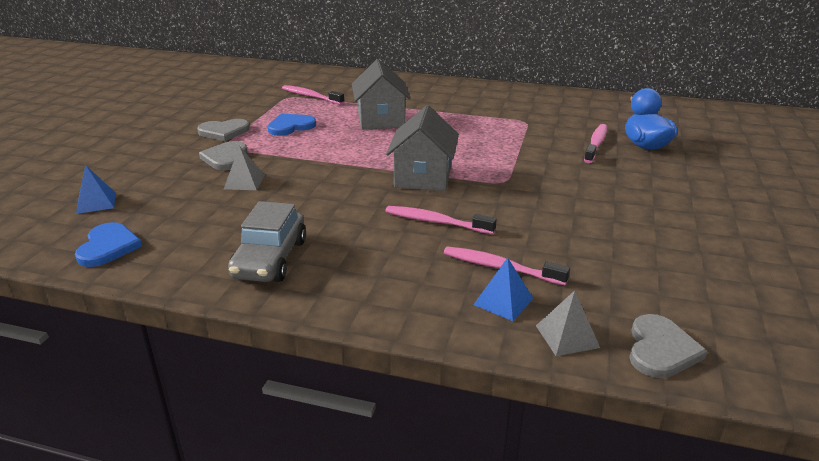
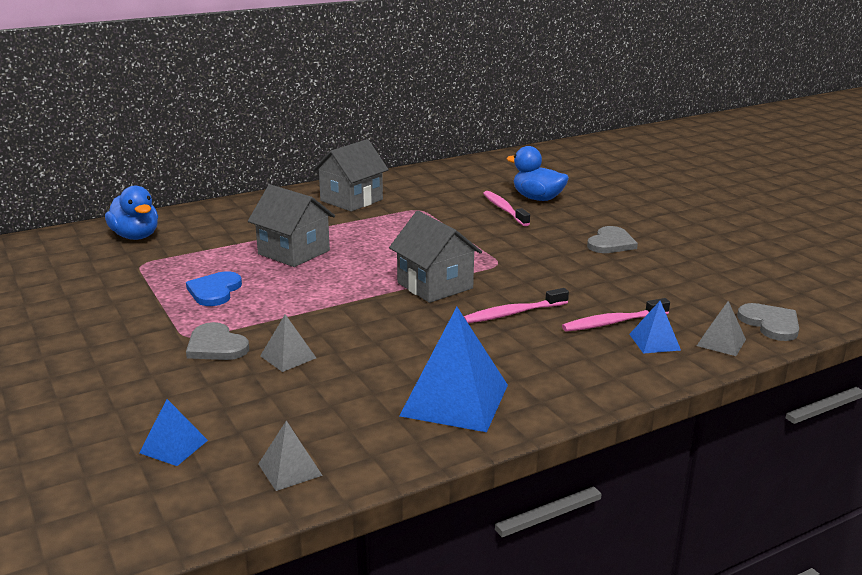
camera: 45 degrees left, 5 degrees down
blue heart [75,222,142,267] -> grey pyramid [258,421,323,491]
grey heart [197,119,250,141] -> grey heart moved to [587,226,638,253]
grey car [228,201,306,282] -> blue pyramid [399,307,508,432]
pink toothbrush [282,85,344,105] -> none
none -> blue duck [105,186,158,240]
none -> grey house [313,139,389,212]

